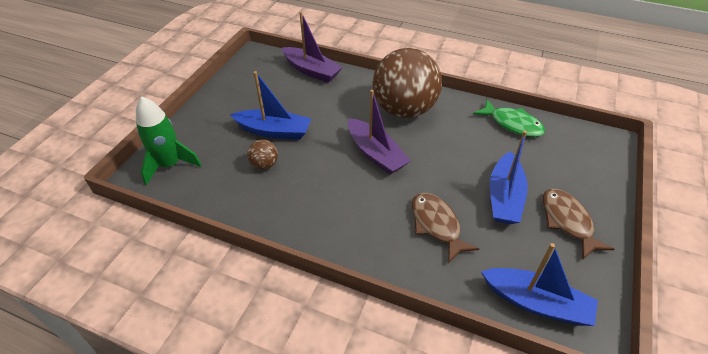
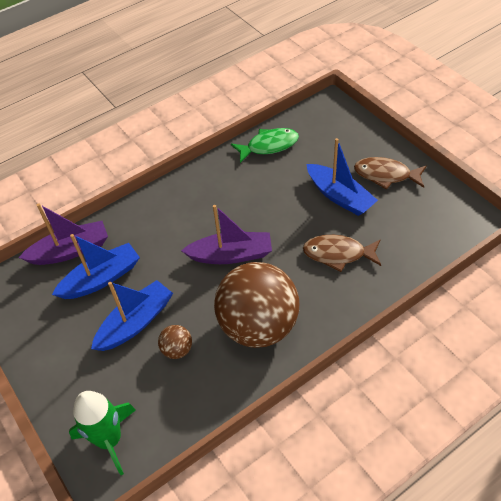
camera: 55 degrees left, 5 degrees up
brown ball [373,48,442,118] -> brown ball moved to [214,262,299,348]
blue boat [481,243,598,326] -> blue boat moved to [52,234,140,299]

